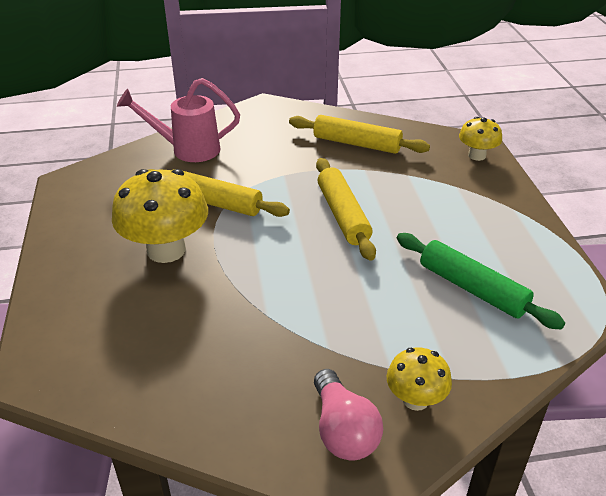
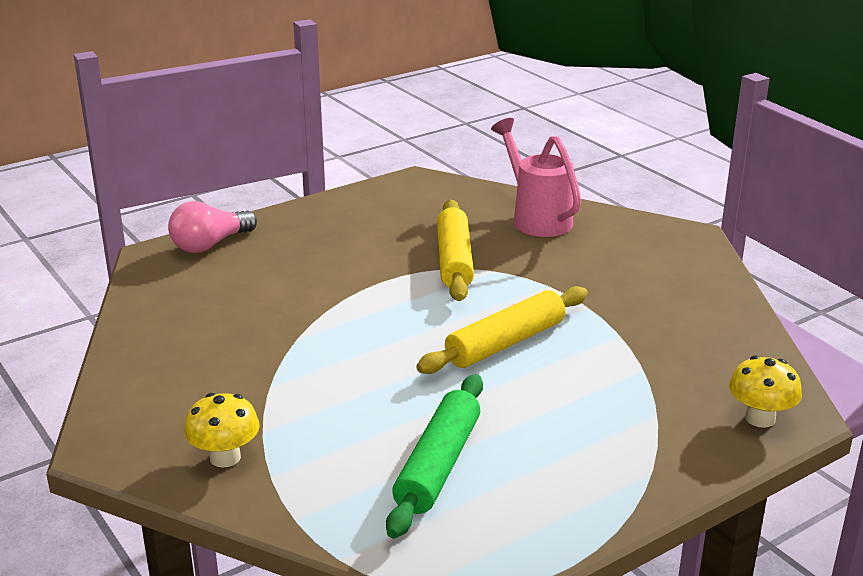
camera: 65 degrees right, 10 degrees down
yellow mushroom [112,169,208,263] -> none
yellow rolling pin [289,115,430,154] -> none
pink light bulb [314,369,383,461] -> pink light bulb moved to [168,201,257,253]

